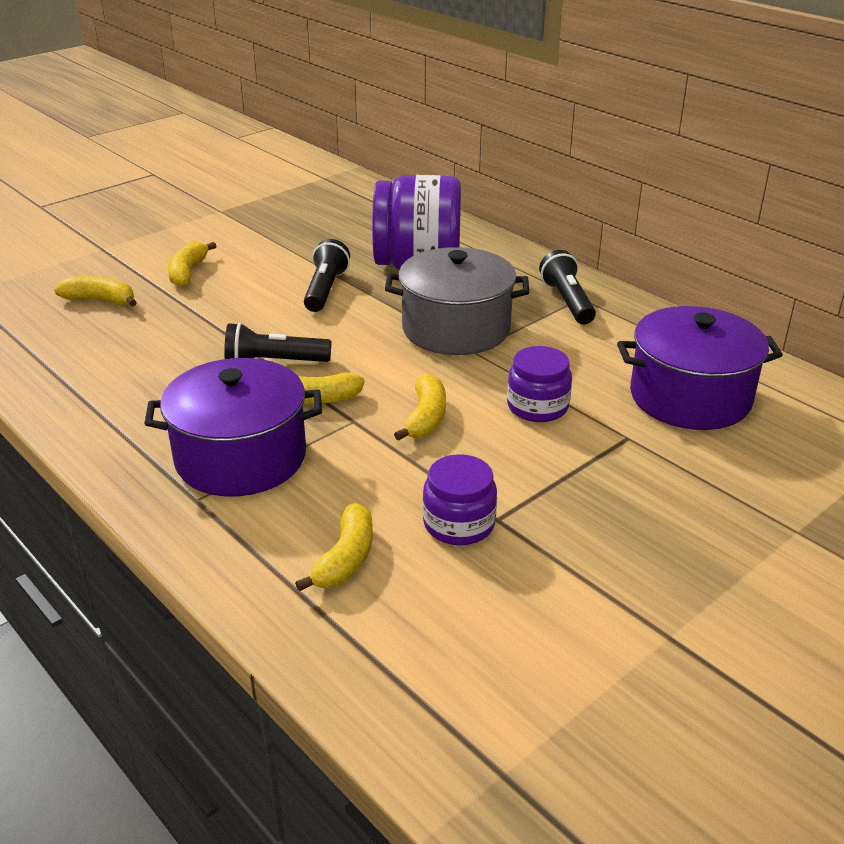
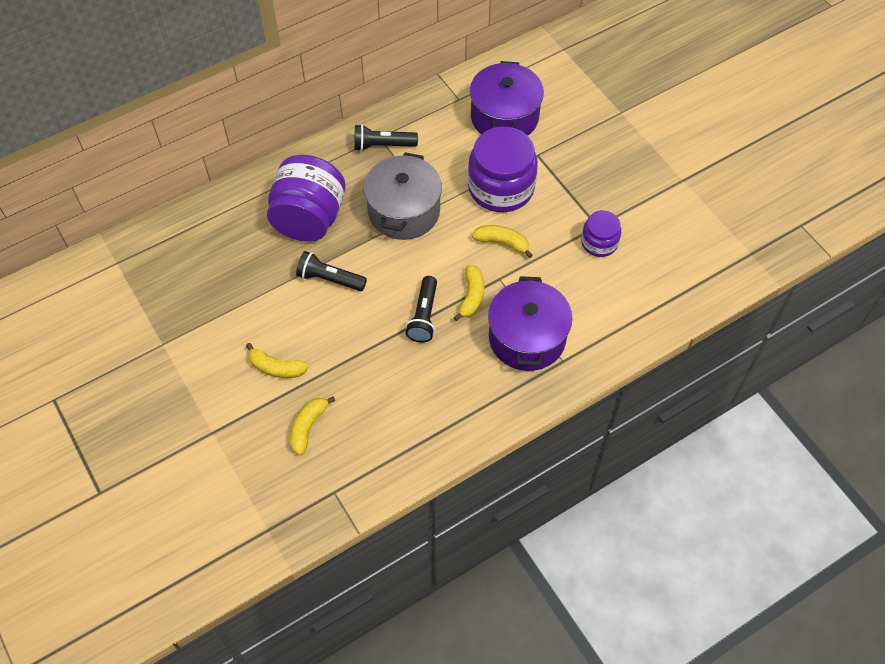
camera: 80 degrees left, 25 degrees up
yellow banana [295,503,373,591] -> none
purple jar [507,346,572,422] -> purple jar [468,127,538,212], size x1.85

